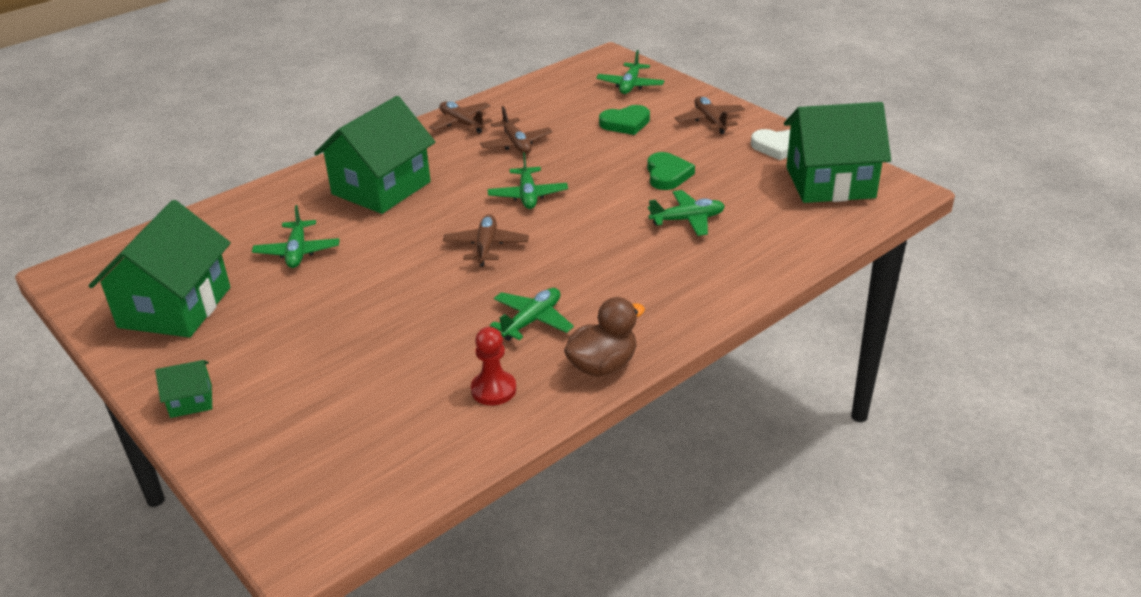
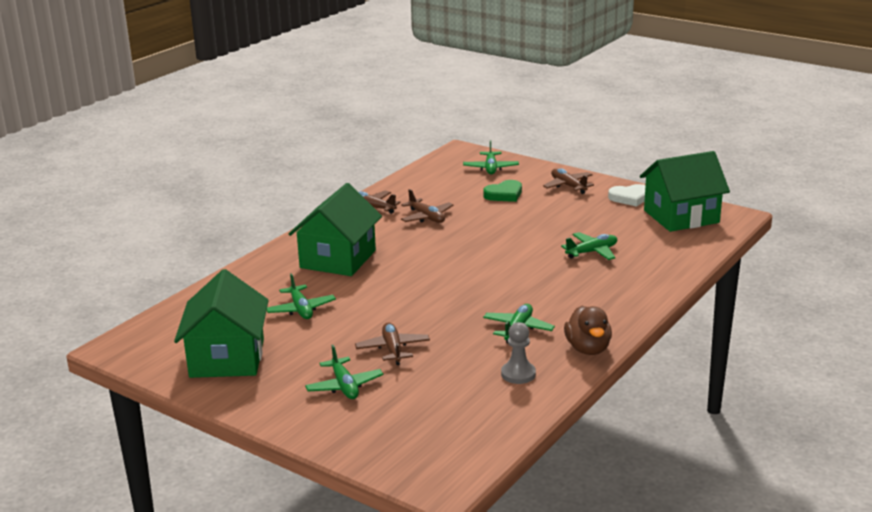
camera: 15 degrees left, 10 degrees down
green house [155,360,212,418] -> none
brown plane [443,214,529,267] -> brown plane moved to [355,323,430,365]
red pawn [471,327,516,405] -> grey pawn [501,322,536,384]
green plane [488,152,568,209] -> green plane moved to [305,345,383,399]
brown duck [564,297,645,377] -> brown duck turned 135 degrees clockwise [564,306,612,355]
green heart [647,152,695,190] -> none

